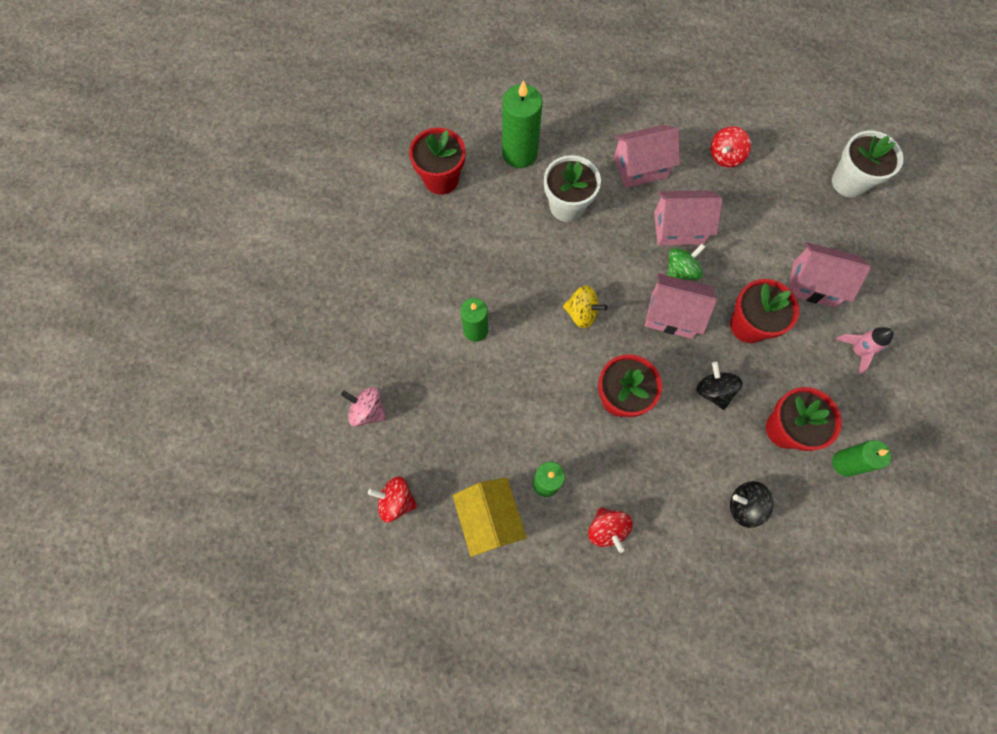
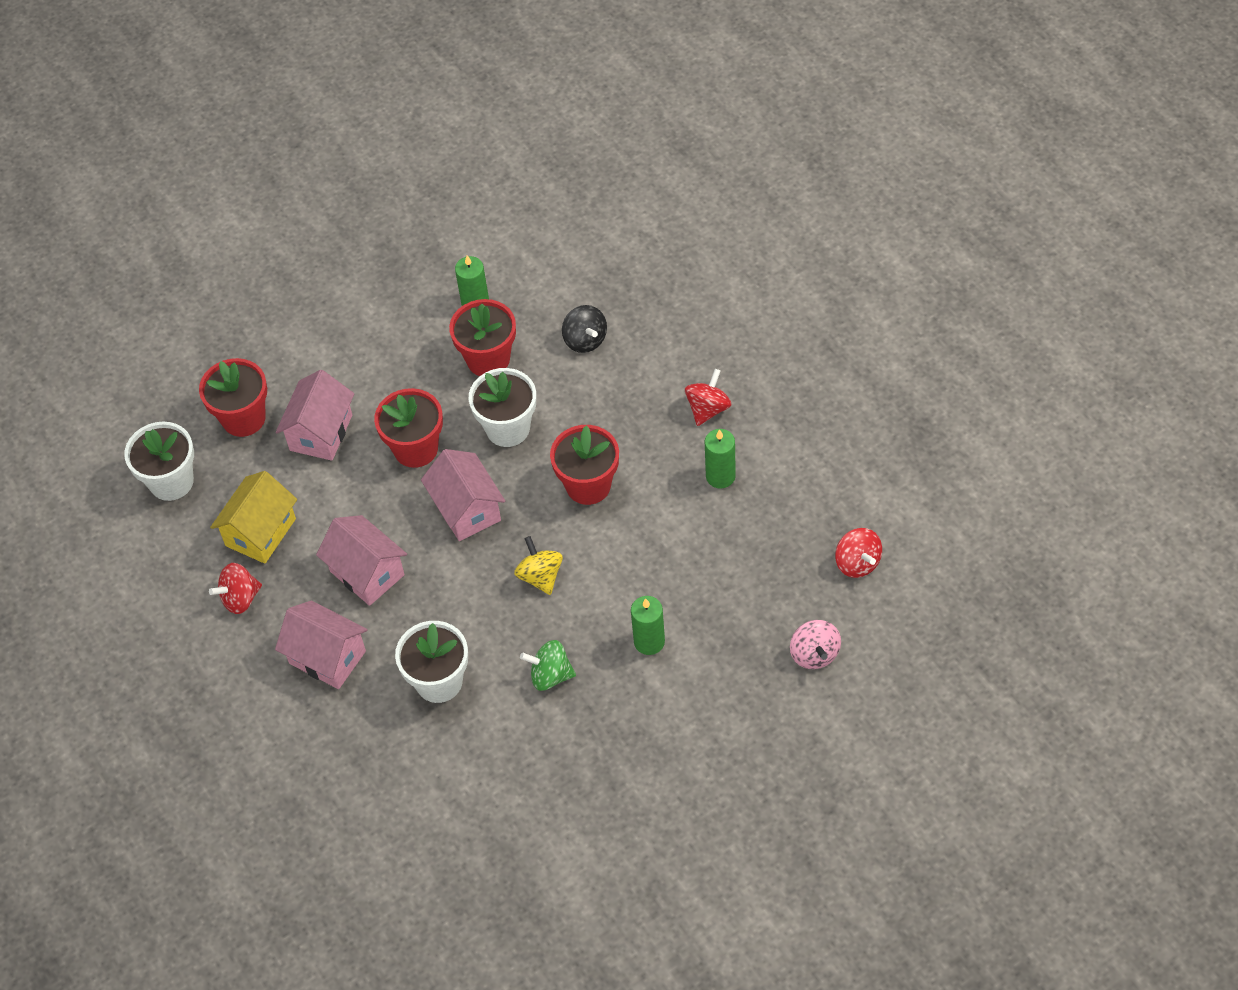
camera: 130 degrees left, 15 degrees down
red flower pot [409,128,466,195] -> red flower pot moved to [199,358,267,437]
yellow house [452,477,527,557] -> yellow house moved to [210,471,297,564]
green candle [502,80,542,168] -> none
green spinning top [668,244,706,280] -> green spinning top moved to [520,640,576,691]
black spinning top [697,362,743,410] -> white flower pot [469,368,536,447]
red spinning top [711,126,751,167] -> red spinning top turned 150 degrees clockwise [209,563,262,614]
pink house [789,242,871,308] -> pink house turned 45 degrees clockwise [276,370,354,461]
pink rocket [836,327,894,374] -> none

